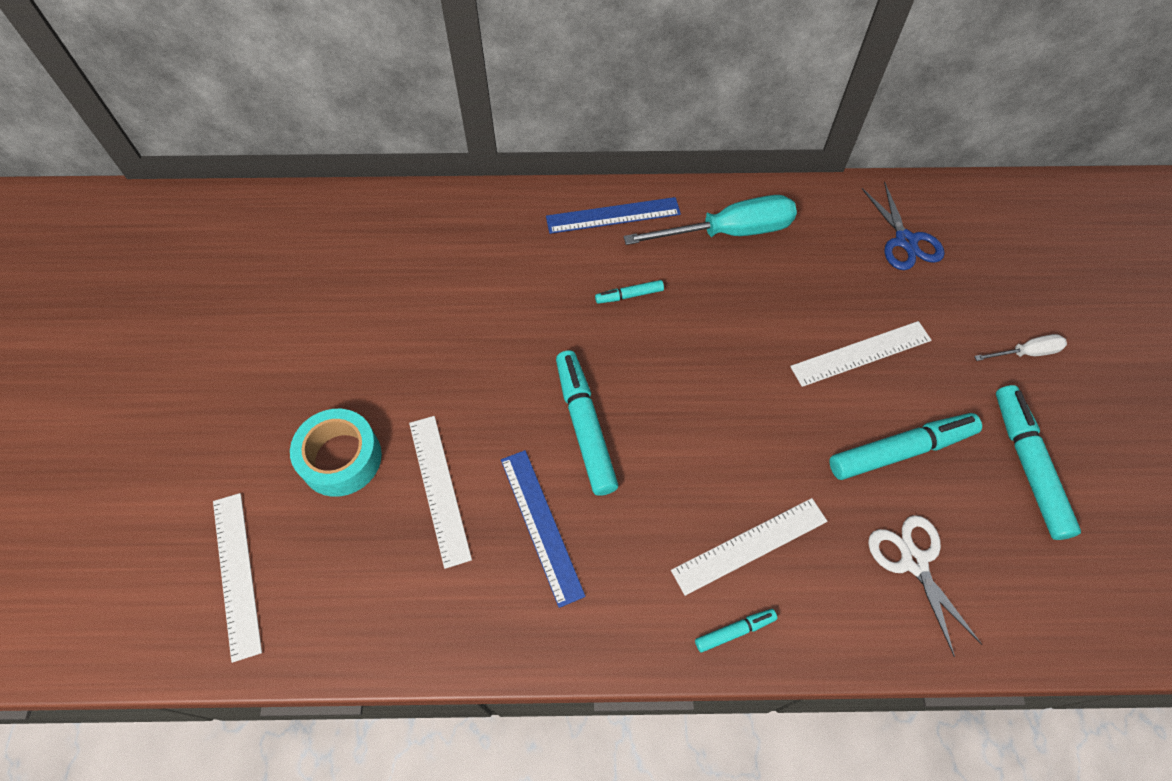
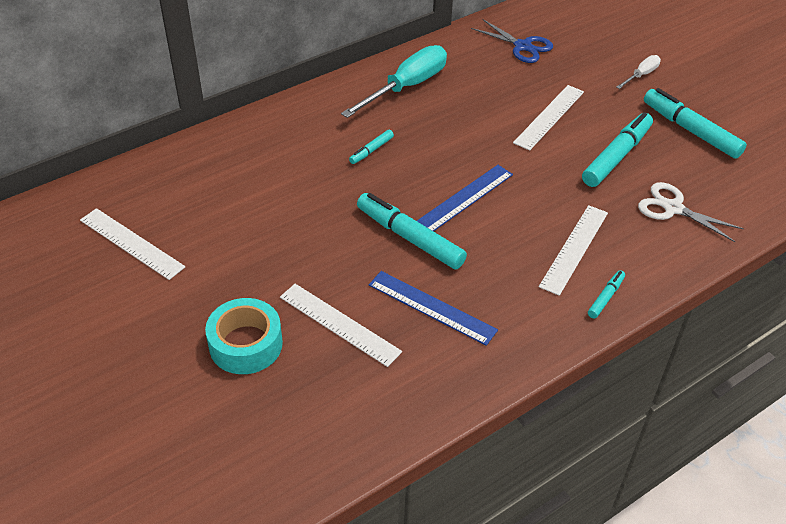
camera: 35 degrees left, 15 degrees down
white ruler [213,493,262,663] -> white ruler moved to [80,208,185,280]
blue ruler [546,197,681,234] -> blue ruler moved to [417,165,513,231]

